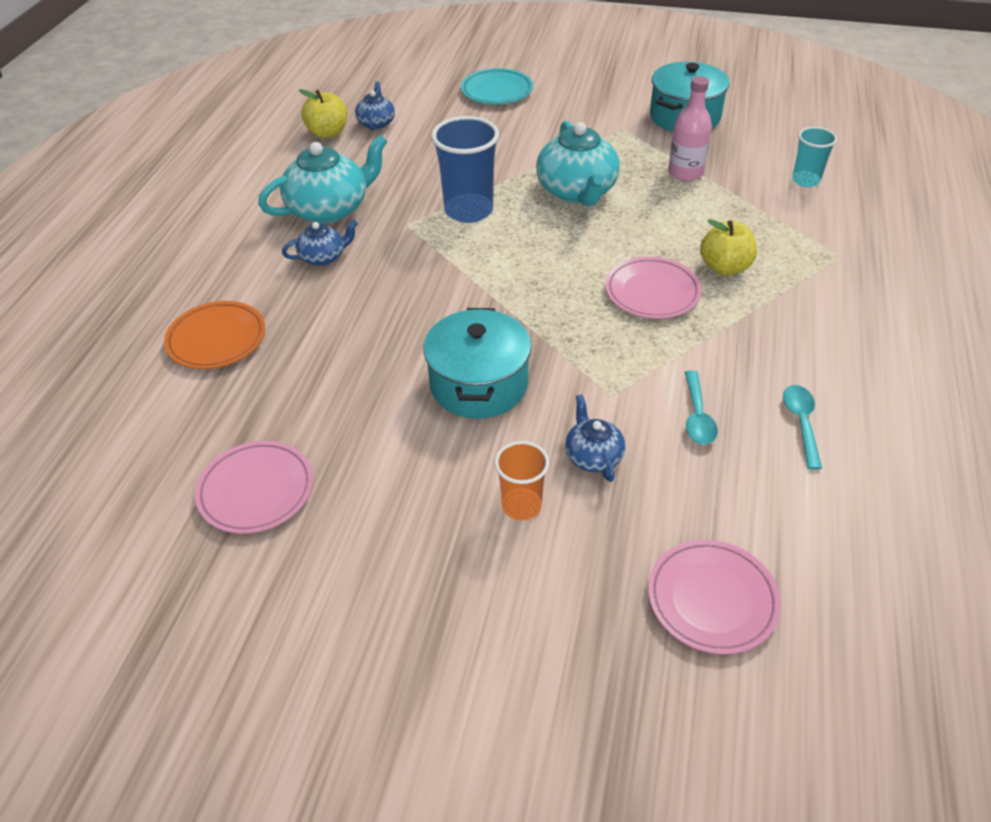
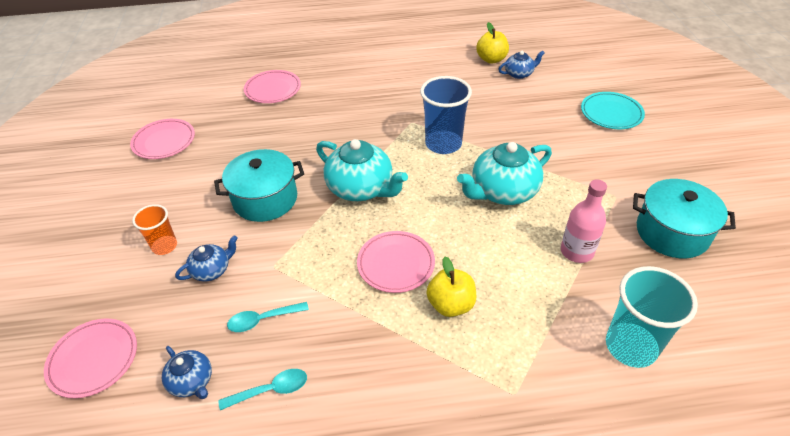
camera: 70 degrees right, 0 degrees up
orange plate [164,301,265,369] -> pink plate [244,70,301,103]
turquoise teapot [258,135,388,224] -> turquoise teapot moved to [316,139,408,201]
blue teapot [282,219,358,266] -> blue teapot moved to [162,346,212,399]
turquoise cup [792,127,837,187] -> turquoise cup [606,266,698,368], size x1.70

